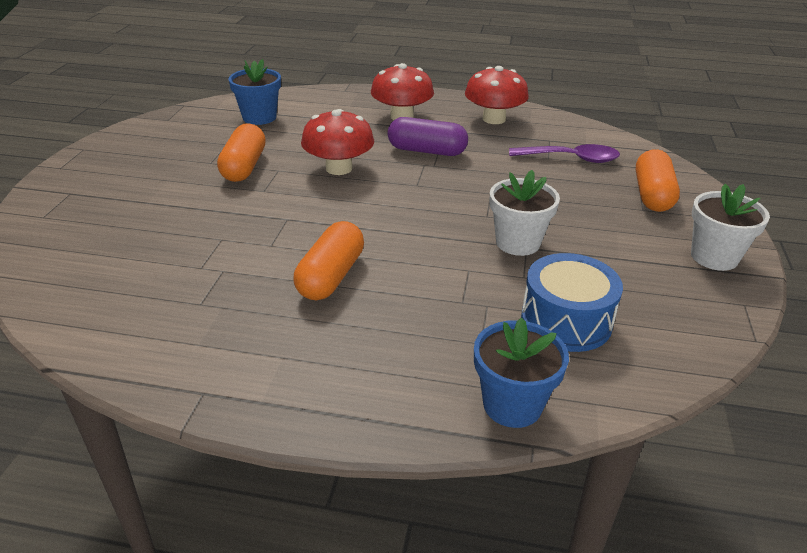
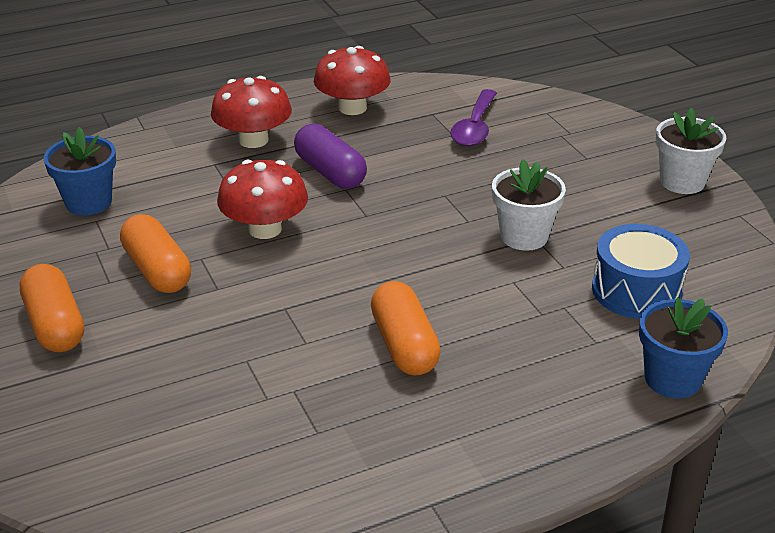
camera: 35 degrees left, 0 degrees up
purple capsule [388,117,468,156] -> purple capsule turned 75 degrees clockwise [294,124,367,189]
purple spoon [509,144,620,163] -> purple spoon turned 135 degrees clockwise [450,89,497,146]
orange capsule [636,149,680,212] -> orange capsule moved to [20,264,84,352]

